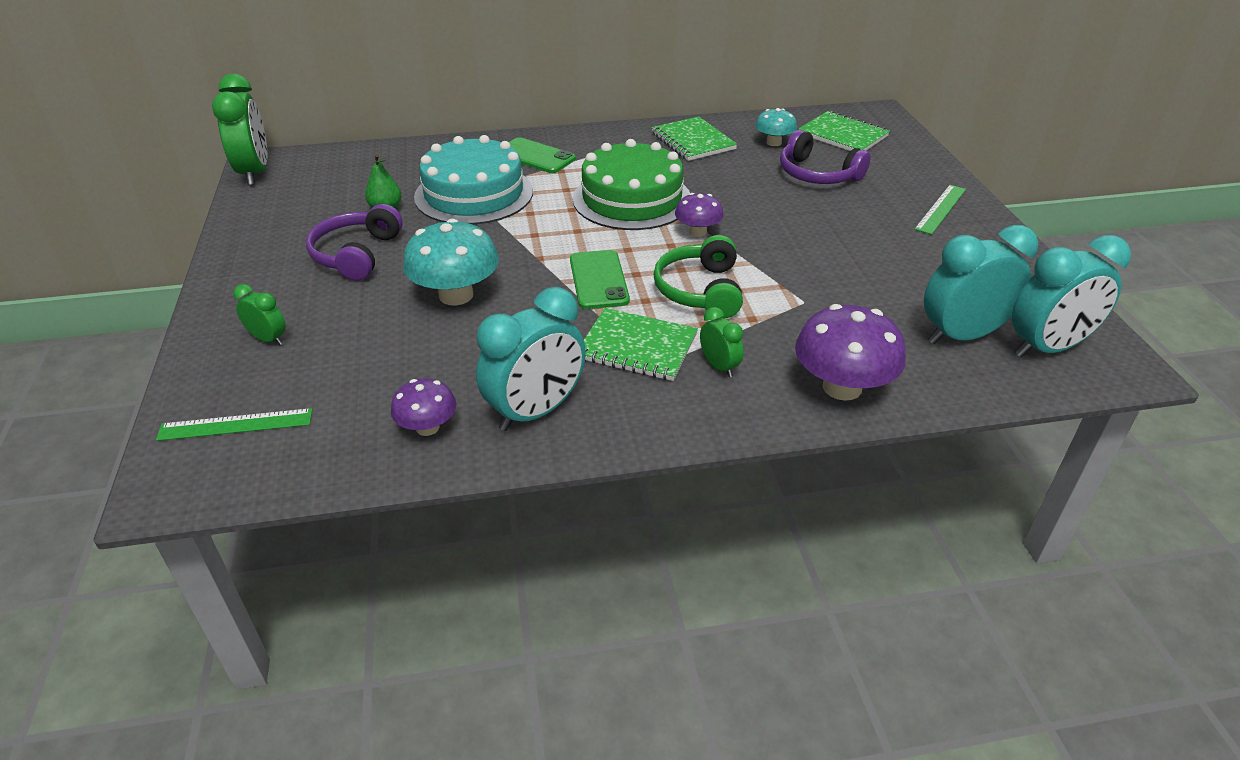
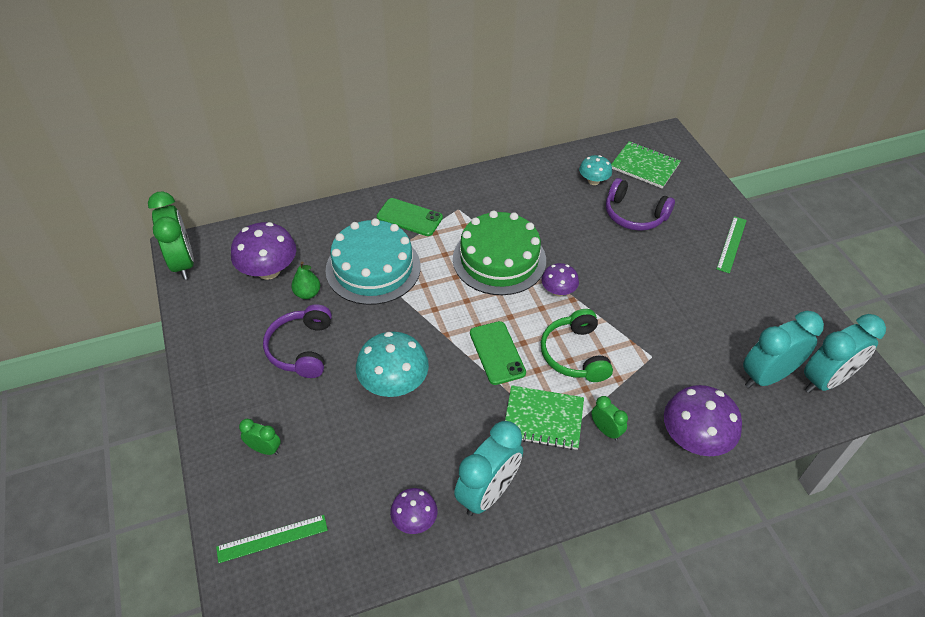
camera: 10 degrees left, 10 degrees up
green notebook [651,116,737,161] -> none
none -> purple mushroom [231,222,296,280]

